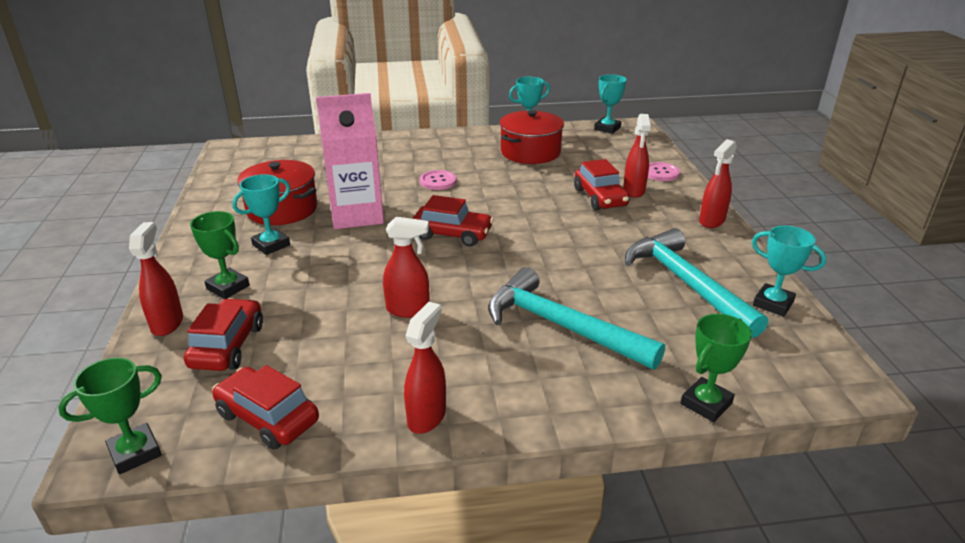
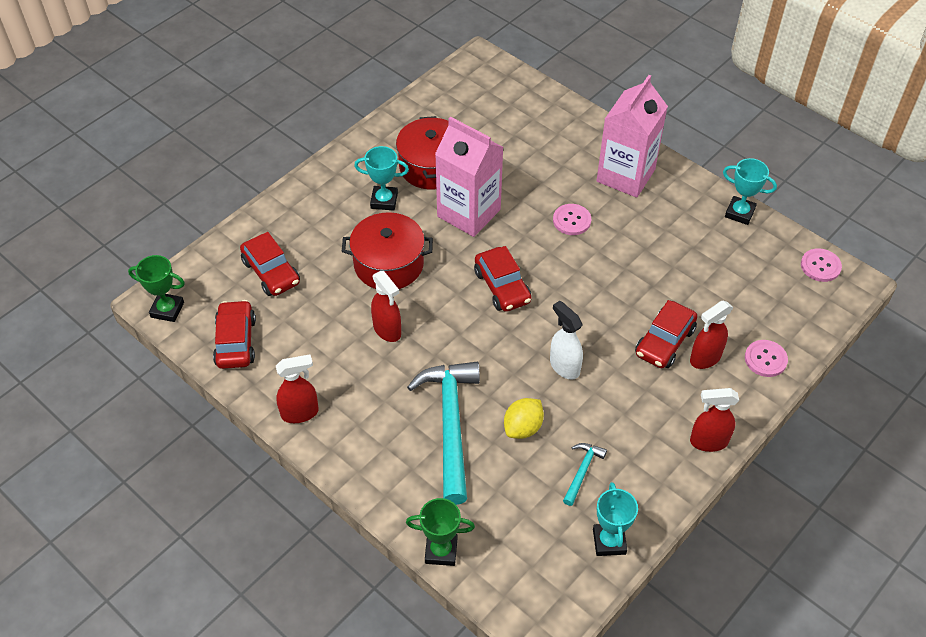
camera: 50 degrees right, 20 degrees up
red spray bottle [129,222,183,336] -> none
red car [184,298,263,371] -> red car turned 90 degrees clockwise [240,232,300,296]
green trophy [190,211,250,299] -> none
red pot [500,110,564,164] -> red pot moved to [341,212,433,289]
turquoise trophy [594,74,627,134] -> pink button [801,248,842,282]
turquoise hammer [625,228,768,338] -> turquoise hammer [563,443,607,506], size x0.45
none -> yellow lemon [504,398,544,439]
none -> white spray bottle [550,301,583,380]
none -> pink carton [597,75,668,198]

